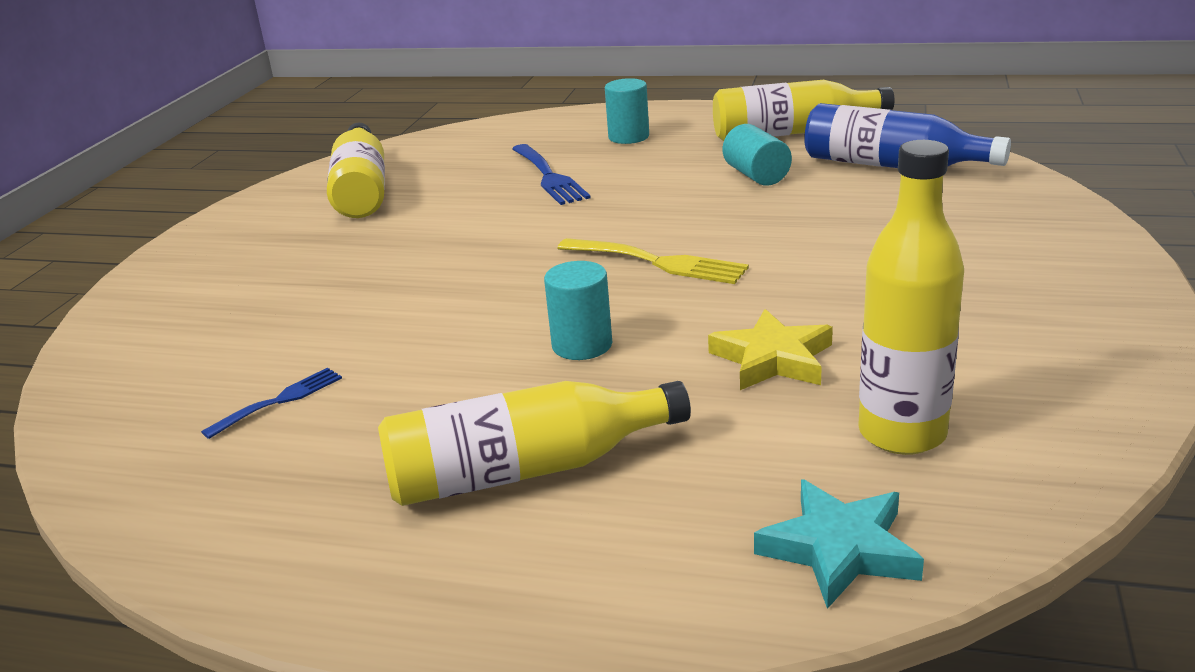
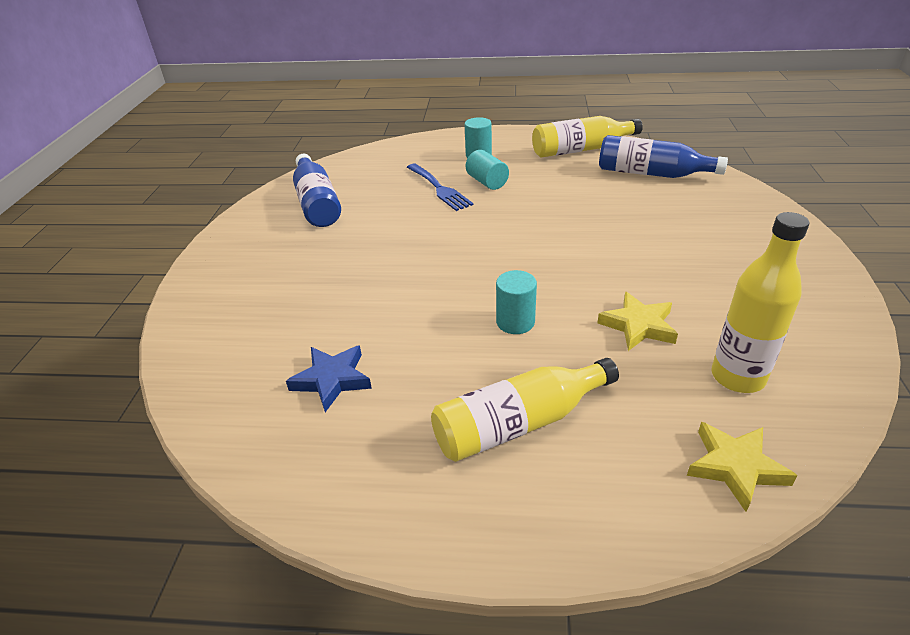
camera: 10 degrees left, 10 degrees up
blue fork [201,368,342,439] -> blue star [286,345,372,412]
yellow bottle [327,123,385,218] -> blue bottle [293,154,341,227]
yellow fork [557,238,749,284] -> none
turquoise cylinder [722,124,792,186] -> turquoise cylinder moved to [466,150,509,190]
turquoise star [754,479,924,609] -> yellow star [687,422,798,512]

